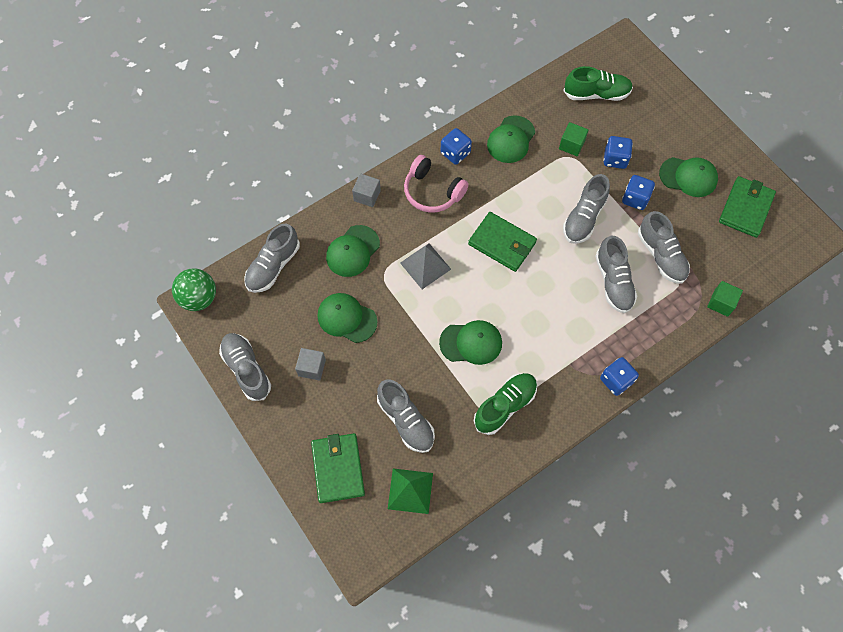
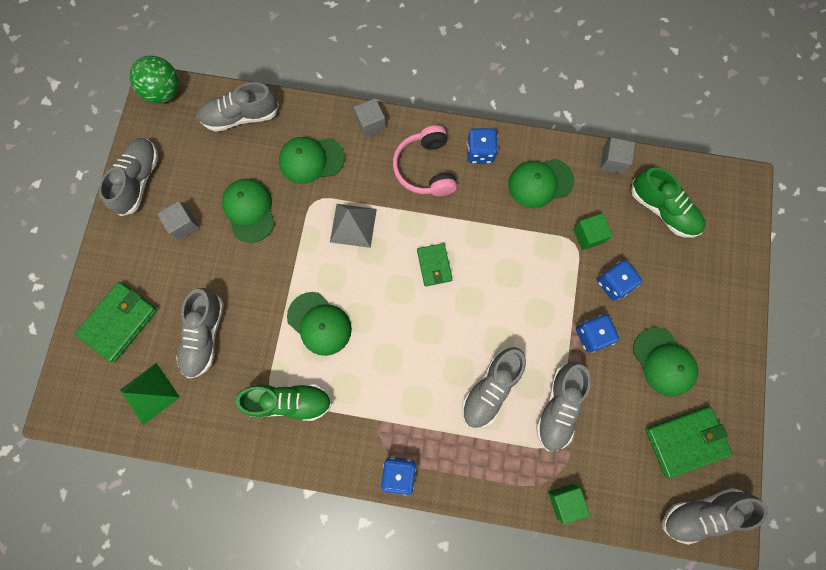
camera: 45 degrees right, 10 degrees up
green wallet [468,212,537,272] -> green wallet [417,243,453,286], size x0.61
grey shoe [563,174,610,244] -> grey shoe moved to [662,488,768,545]
none -> grey cube [600,138,635,174]

